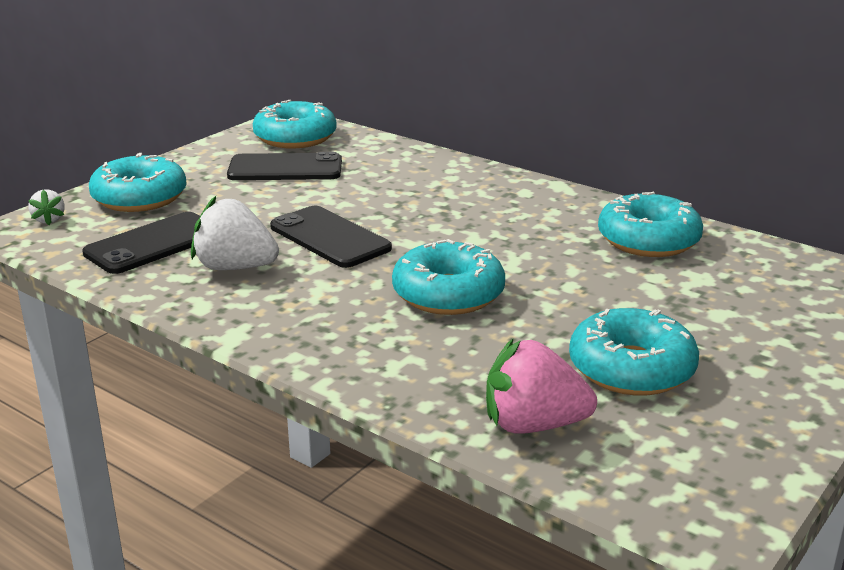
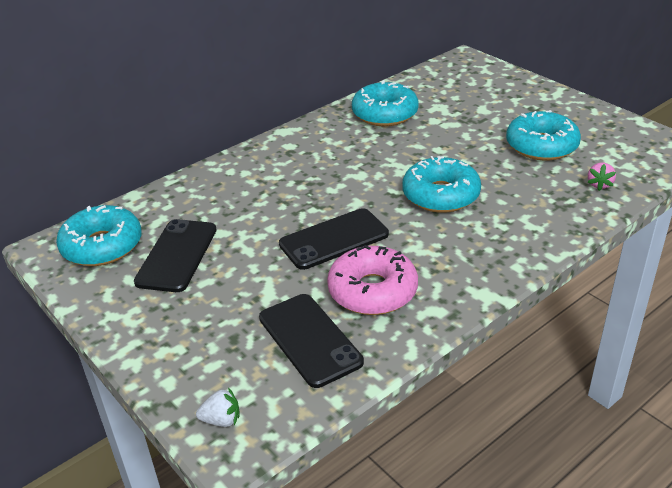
camera: 75 degrees left, 10 degrees up
turquoise donut [89,153,187,212] -> none
white strawberry [191,196,279,270] -> pink donut [327,245,418,315]
pink strawberry [486,339,597,434] -> pink strawberry [587,163,616,191], size x0.51

